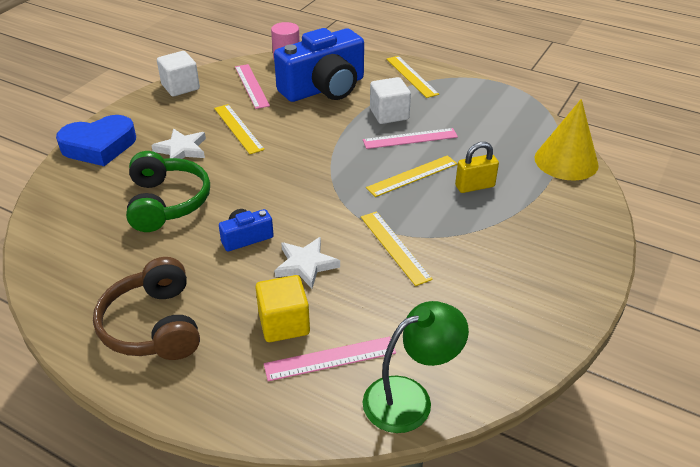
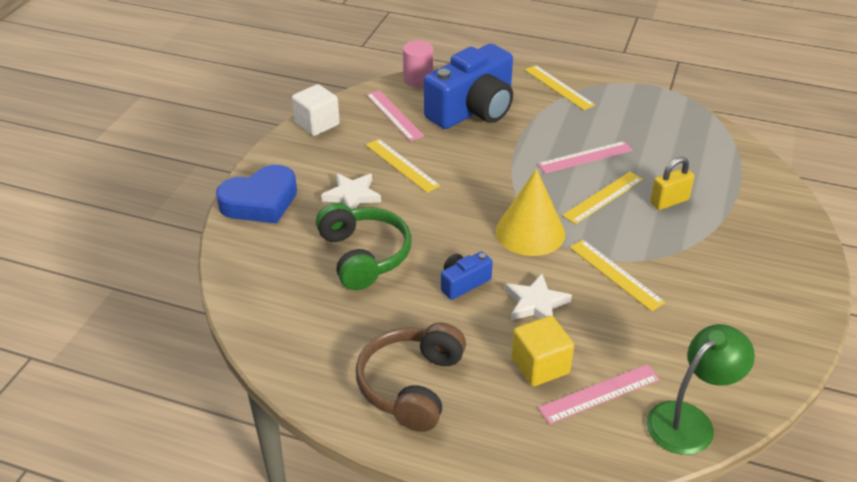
camera: 10 degrees left, 0 degrees up
brown headphones [93,257,200,360] -> brown headphones turned 45 degrees clockwise [356,322,466,432]
white cube [370,77,411,124] -> none
yellow cone [534,99,599,181] -> yellow cone moved to [496,169,565,256]

